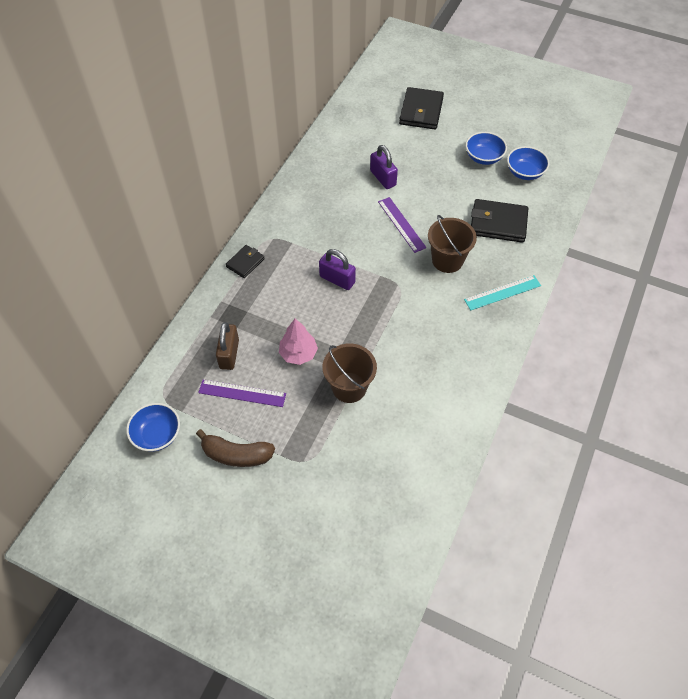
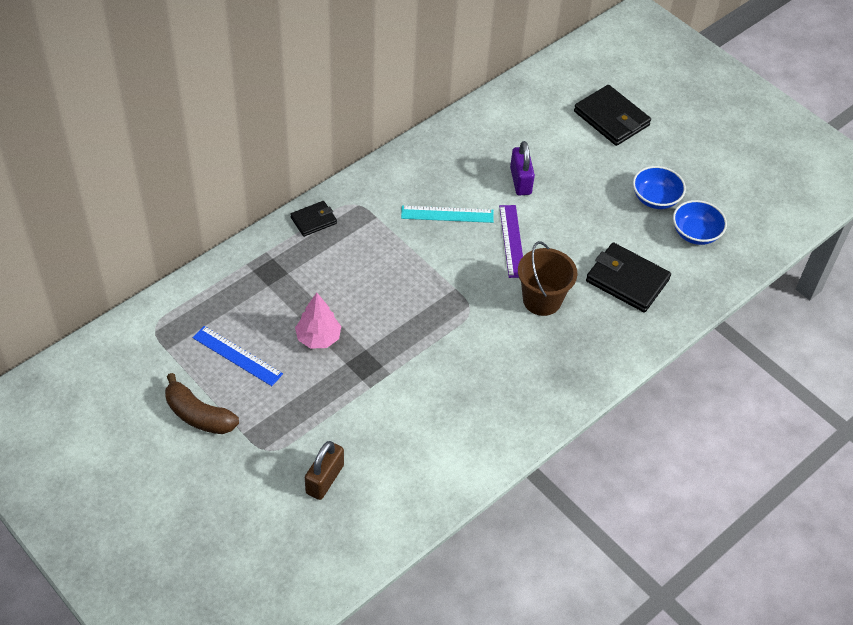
camera: 20 degrees right, 5 degrees down
blue bowl [126,403,180,451] -> none
purple ruler [198,380,286,407] -> blue ruler [193,326,283,386]
brown padlock [216,322,239,370] -> brown padlock moved to [305,441,344,500]
purple padlock [319,249,356,290] -> none
brown bucket [322,343,377,403] -> none
black wallet [399,87,444,129] -> black wallet turned 75 degrees counterclockwise [574,85,651,146]
turquoise ruler [464,275,541,310] -> turquoise ruler moved to [401,206,494,223]

